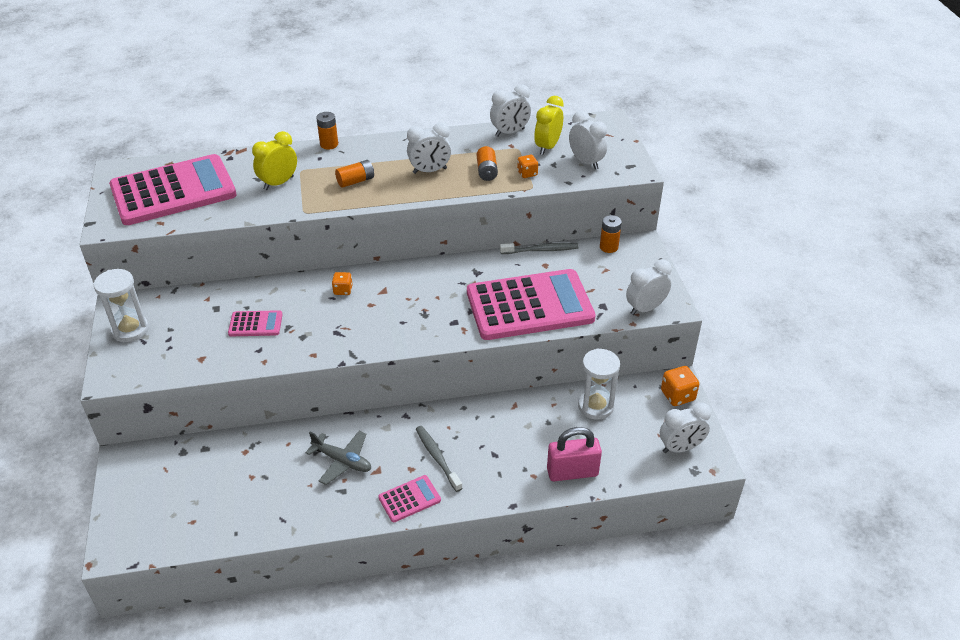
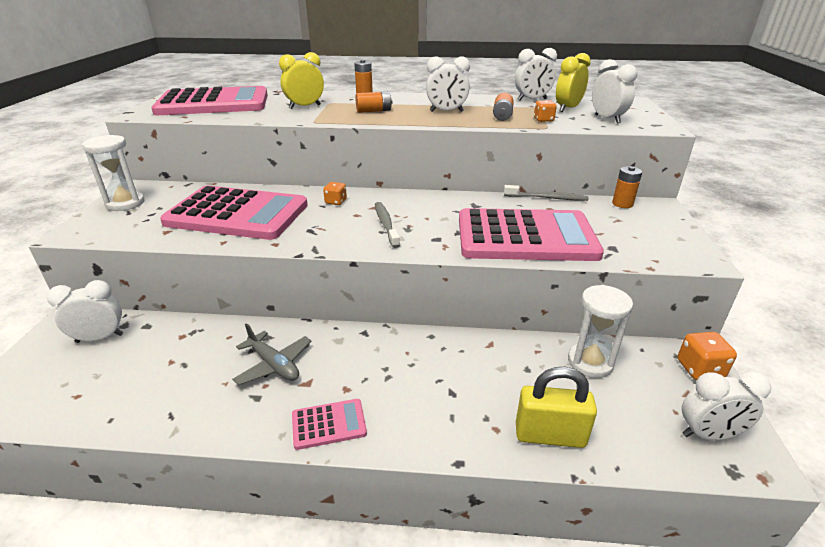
camera: 15 degrees right, 10 degrees down
pink calculator [228,310,283,336] -> pink calculator [160,186,308,240], size x2.35
grey toothbrush [416,426,463,492] -> grey toothbrush moved to [375,202,400,248]
pink padlock [547,427,602,481] -> yellow padlock [516,367,597,448]
white clock [626,260,672,315] -> white clock moved to [47,280,123,343]

